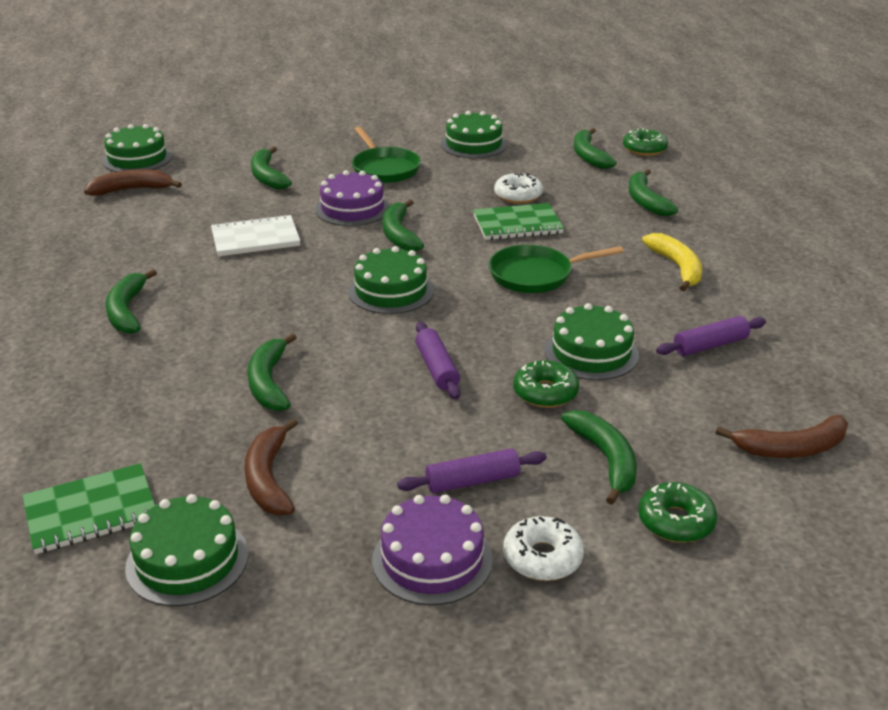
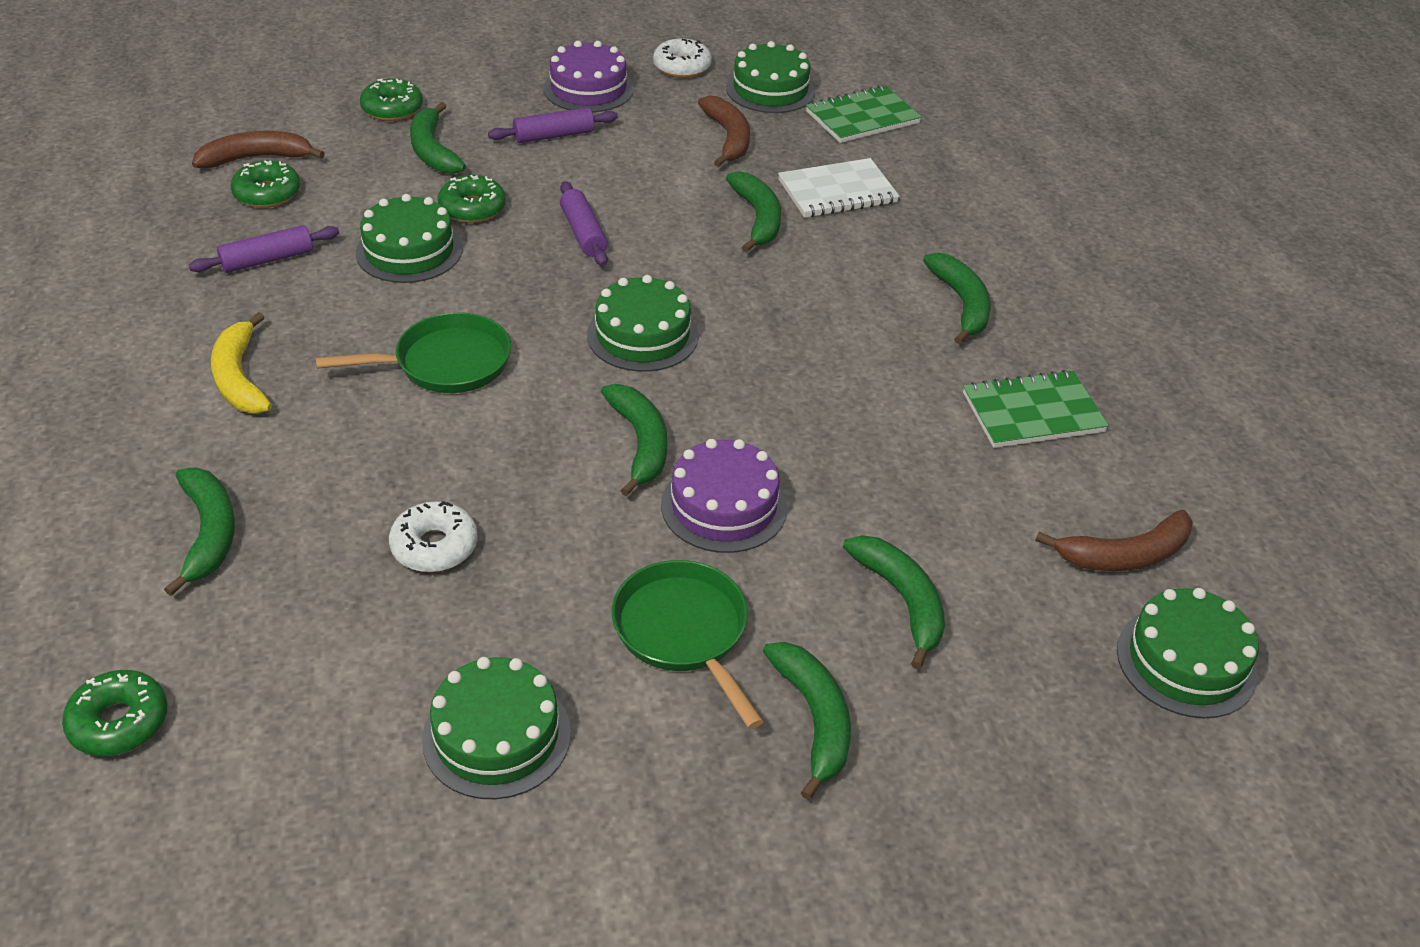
camera: 175 degrees right, 10 degrees up
white notebook [211,214,300,257] -> white notebook moved to [778,158,899,218]
green notebook [473,203,564,240] -> green notebook moved to [963,370,1109,448]
white donut [503,516,584,581] -> white donut moved to [653,38,712,78]
green banana [574,128,617,169] -> green banana moved to [763,642,851,800]
none -> green donut [230,160,300,208]

